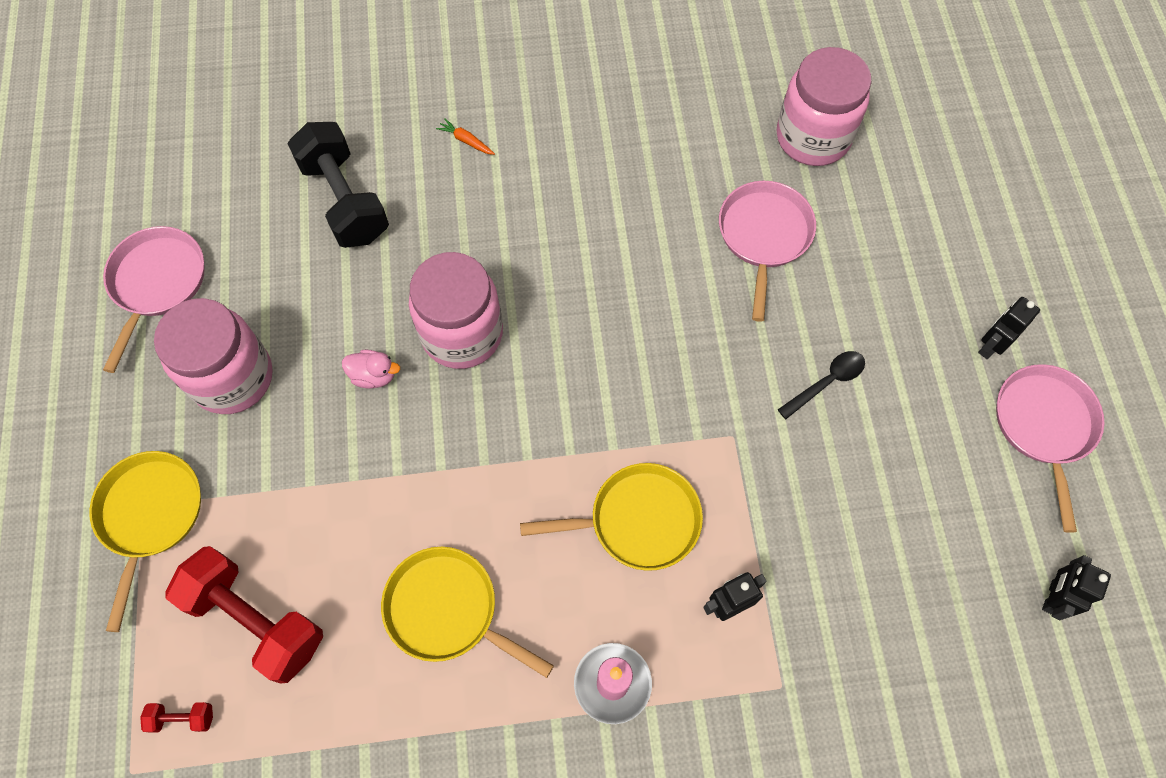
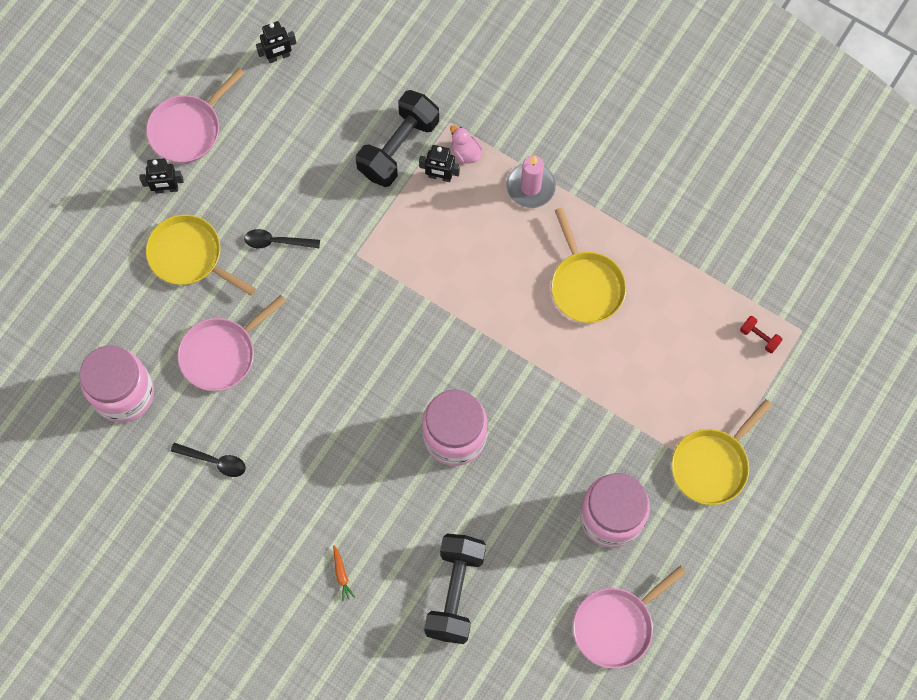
camera: 140 degrees left, 5 degrees up
red dumbbell [165,546,323,683] -> none
pink duck [342,350,400,389] -> pink duck moved to [450,125,482,163]
yellow pan [520,463,703,571] -> yellow pan moved to [146,214,256,296]
none -> black spoon [171,442,246,477]
none -> black dumbbell [356,90,439,187]

